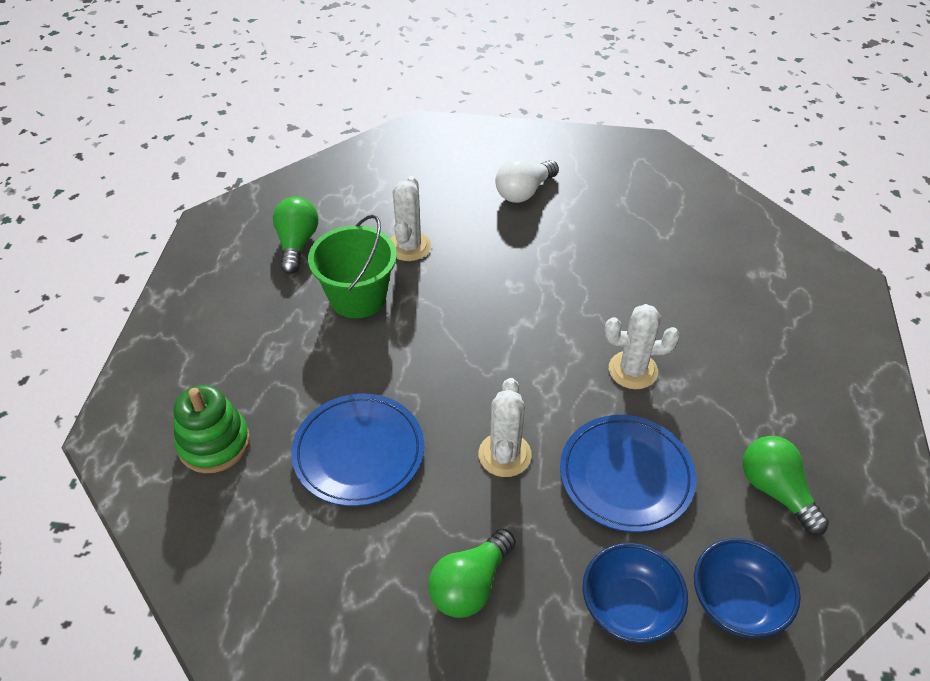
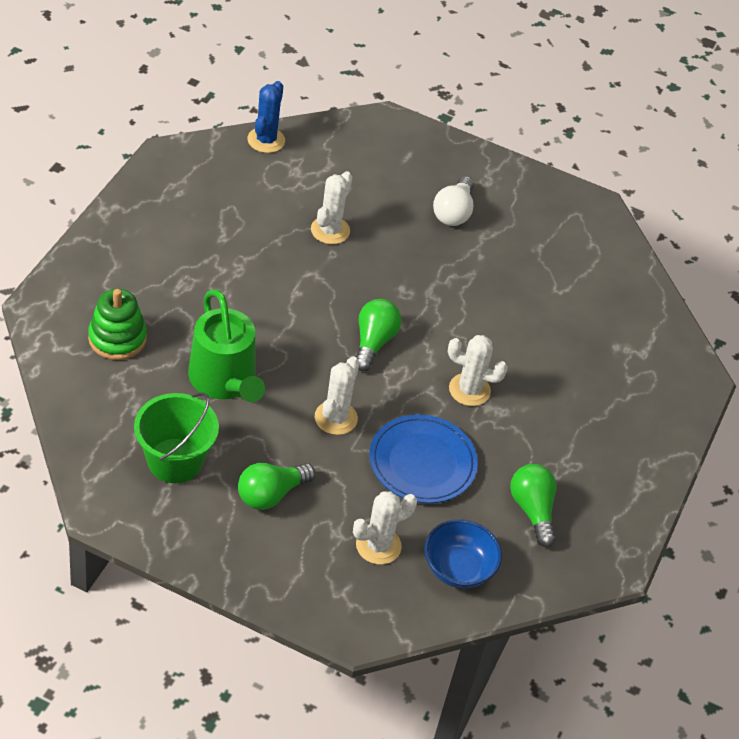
camera: 10 degrees right, 0 degrees up
green light bulb [273,197,318,274] -> green light bulb moved to [356,299,401,371]
blue plate [291,393,424,506] -> green watering can [188,289,265,402]
green bucket [308,215,397,318] -> green bucket moved to [134,392,219,483]
white light bulb [495,159,559,203] -> white light bulb turned 45 degrees counterclockwise [433,176,474,226]
blue bowl [583,543,688,643] -> white cactus [353,491,417,565]
none -> blue cactus [247,81,285,153]

